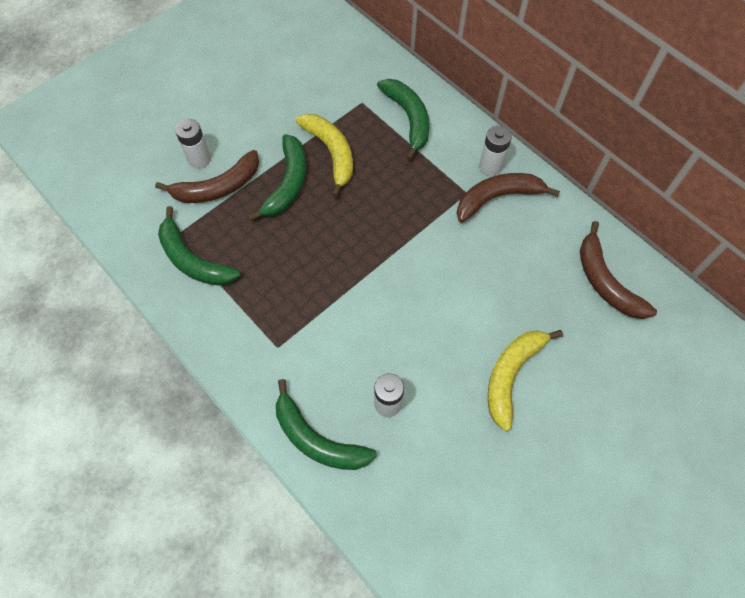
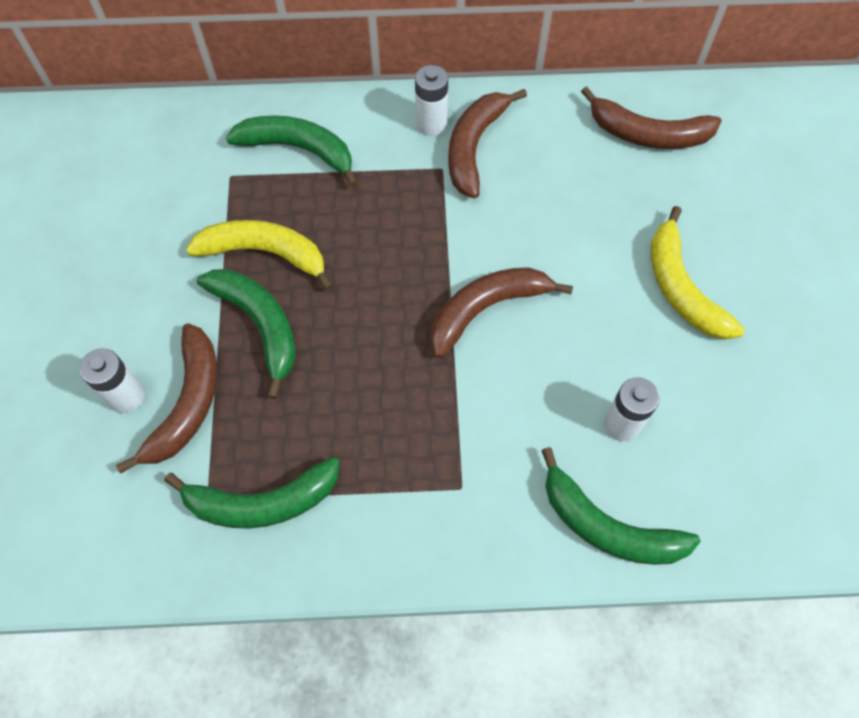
camera: 50 degrees left, 0 degrees up
green banana [276,379,377,470] -> green banana turned 45 degrees clockwise [541,447,701,565]
none -> brown banana [430,267,573,358]

